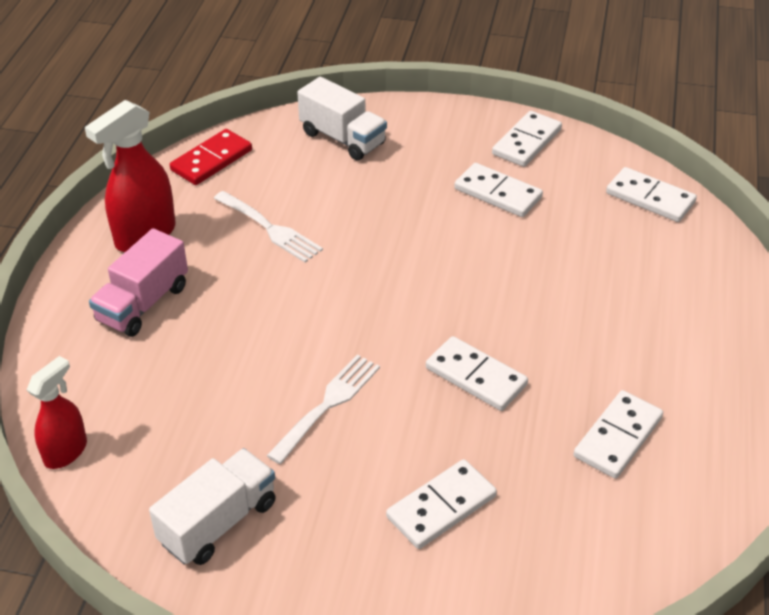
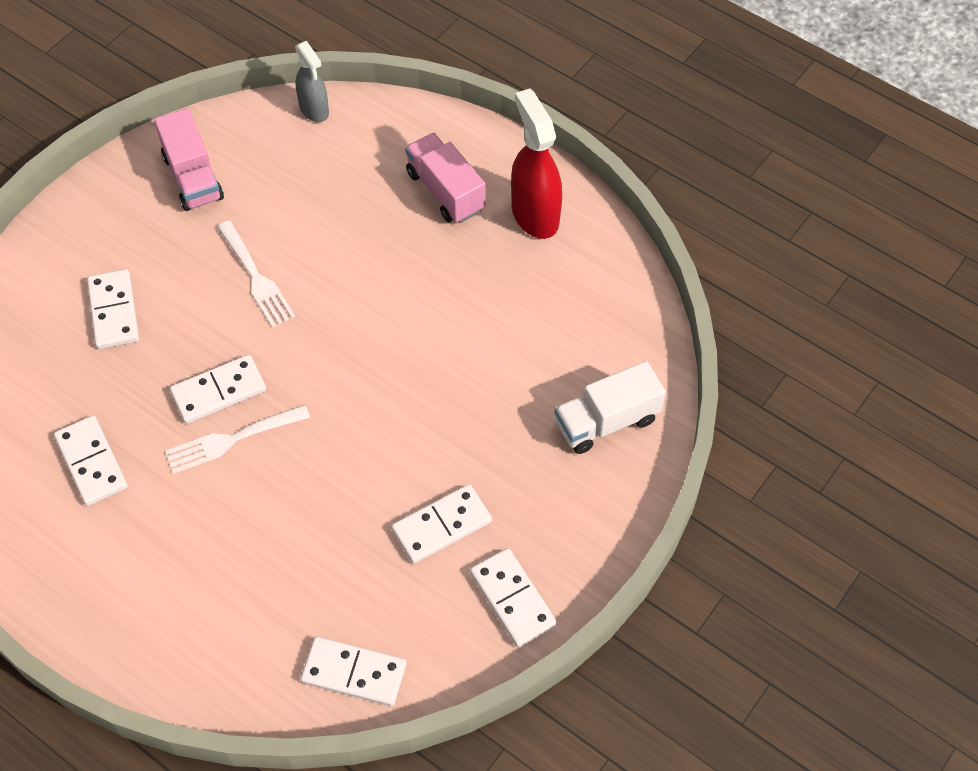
camera: 115 degrees right, 15 degrees up
red spray bottle [27,356,87,469] -> grey spray bottle [295,41,329,122]
white truck [149,448,276,565] -> pink truck [154,108,224,211]
red domino [170,129,252,185] -> none
white fork [214,191,323,263] -> white fork moved to [165,405,310,474]
white domino [606,167,697,222] -> white domino turned 45 degrees clockwise [300,637,407,706]

